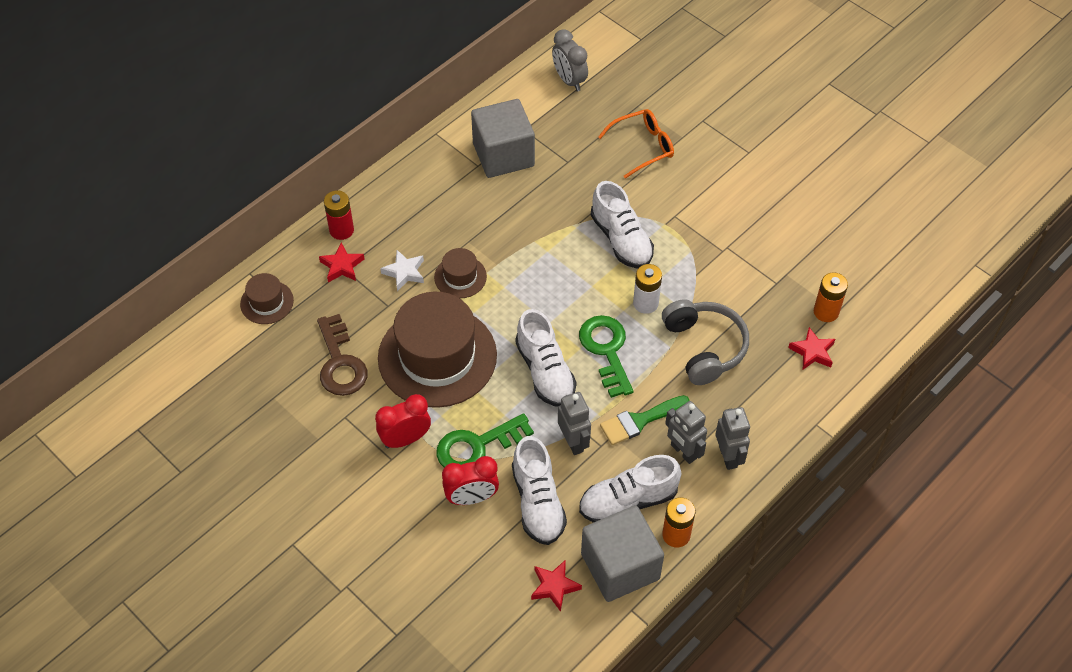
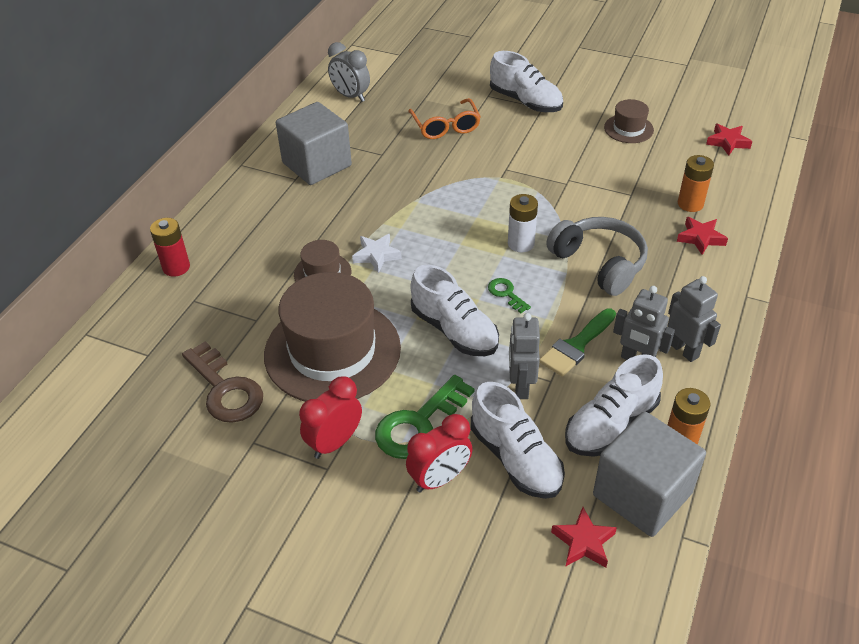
camera: 20 degrees left, 10 degrees down
brown hat [240,273,294,324] -> brown hat moved to [604,99,654,143]
red star [319,243,364,283] -> red star moved to [706,124,753,156]
white star [380,250,424,291] -> white star moved to [352,234,402,273]
grey robot [558,392,591,455] -> grey robot turned 135 degrees counterclockwise [509,313,540,399]
green key [579,315,633,398] -> green key [488,278,531,313], size x0.51
white shoe [591,181,654,268] -> white shoe moved to [490,51,563,112]
orange glasses [598,109,674,179] -> orange glasses turned 120 degrees clockwise [409,98,481,139]

